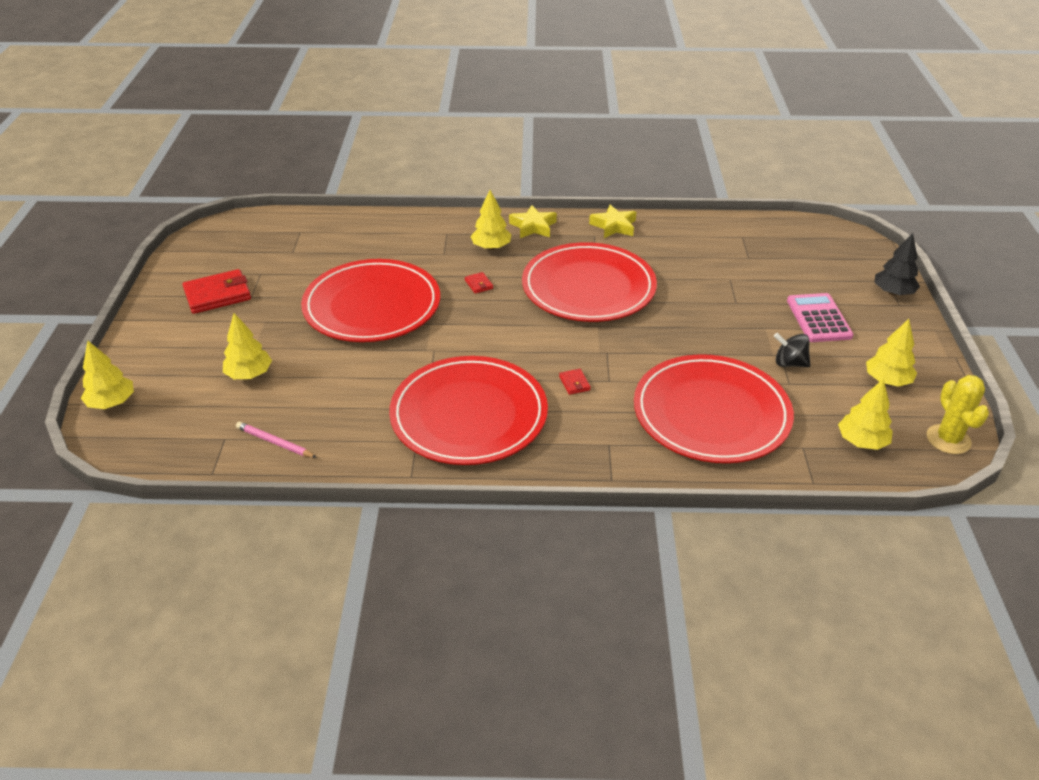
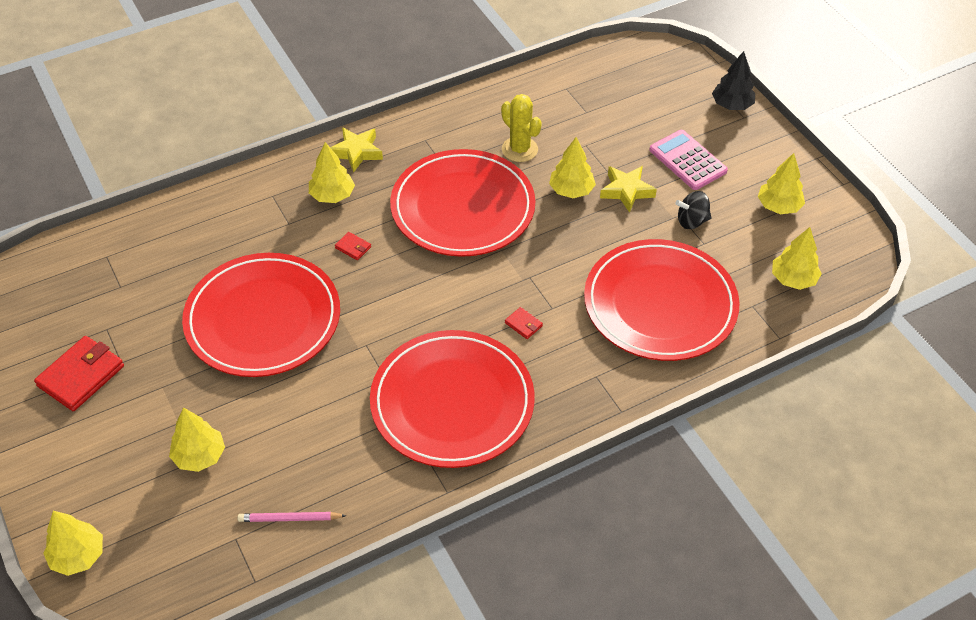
camera: 30 degrees left, 10 degrees up
yellow star [589,205,636,238] -> yellow star moved to [600,166,657,213]
yellow cactus [927,375,989,454] -> yellow cactus moved to [501,94,542,162]
none -> yellow tree [549,137,596,198]

